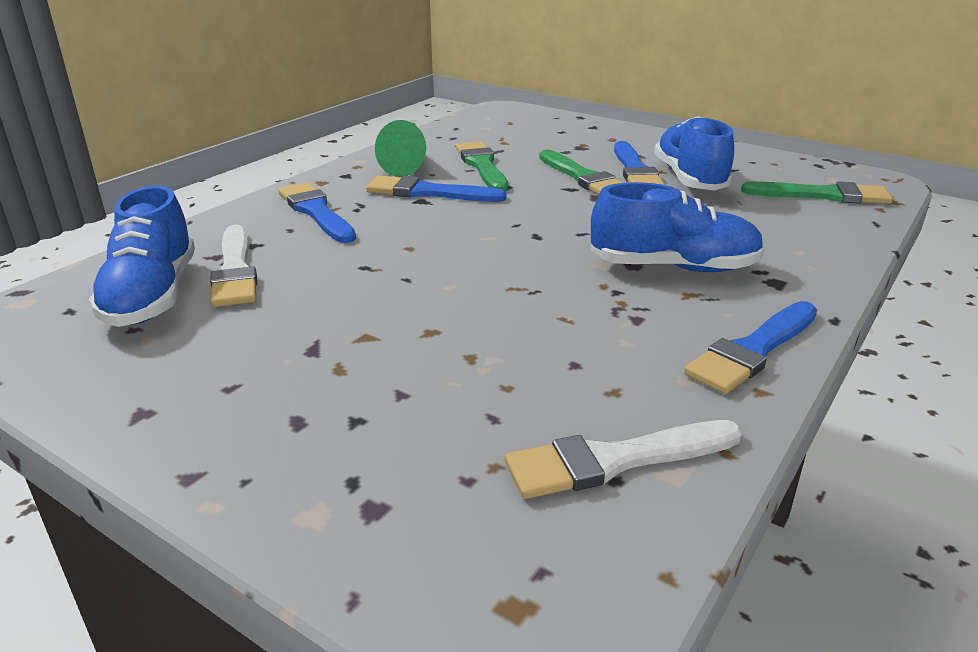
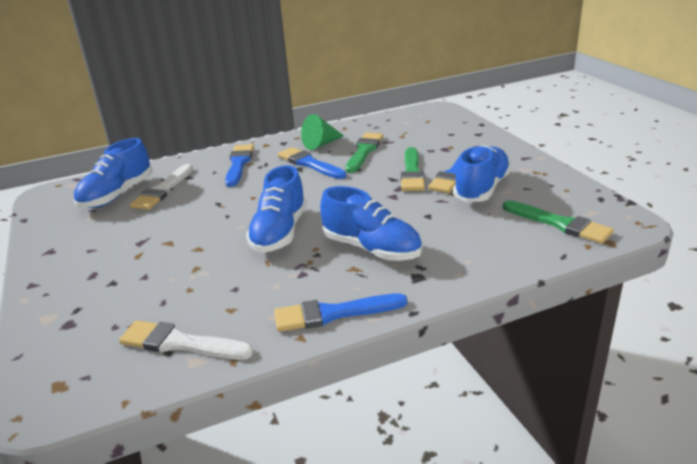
camera: 35 degrees right, 0 degrees up
none -> blue shoe [246,165,306,253]

